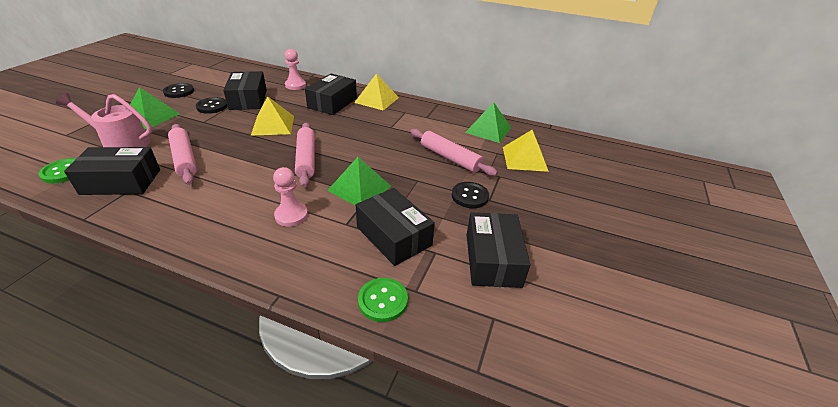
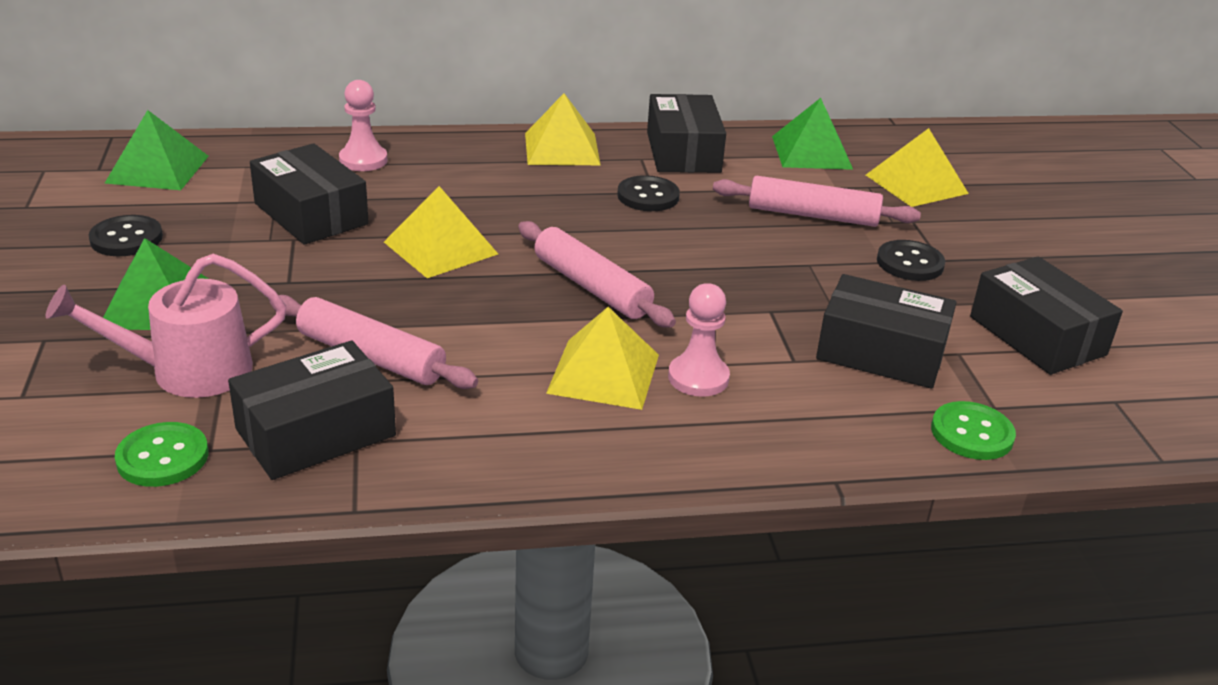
camera: 30 degrees left, 5 degrees down
black button [196,97,228,114] -> black button moved to [617,175,680,211]
black box [305,74,357,115] -> black box moved to [647,94,726,173]
green pyramid [327,157,392,206] -> green pyramid moved to [105,110,209,190]
none -> yellow pyramid [546,307,659,410]

